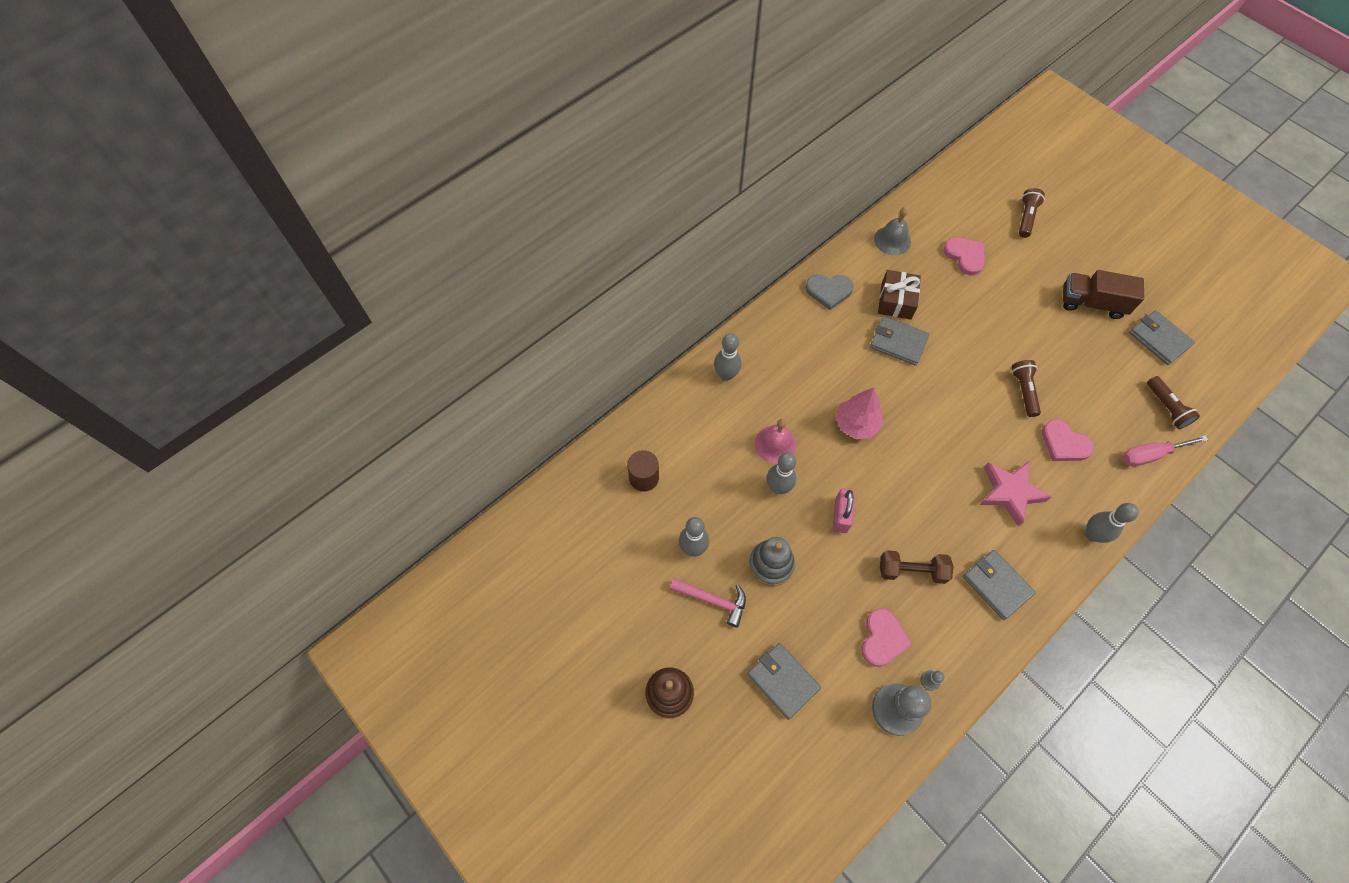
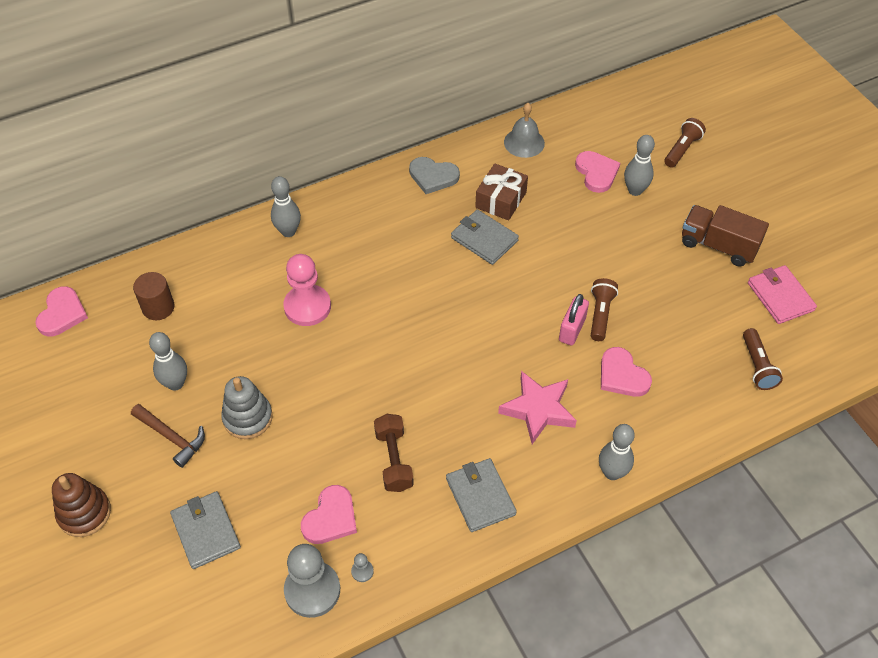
camera: 15 degrees right, 10 degrees down
pink hammer [670,578,746,627] -> brown hammer [131,404,205,468]
pink bell [755,419,796,464] -> pink pawn [283,254,331,326]
grey bowling pin [767,452,796,494] -> grey bowling pin moved to [624,135,655,196]
pink padlock [833,489,855,533] -> pink padlock moved to [559,294,589,345]
pink tree [835,388,883,439] -> none
brown dumbbell [880,550,953,584] -> brown dumbbell turned 60 degrees clockwise [374,414,414,492]
pink screwdriver [1123,435,1208,467] -> none
grey wallet [1129,310,1195,365] -> pink wallet [748,265,817,324]
none -> pink heart [35,286,88,336]

